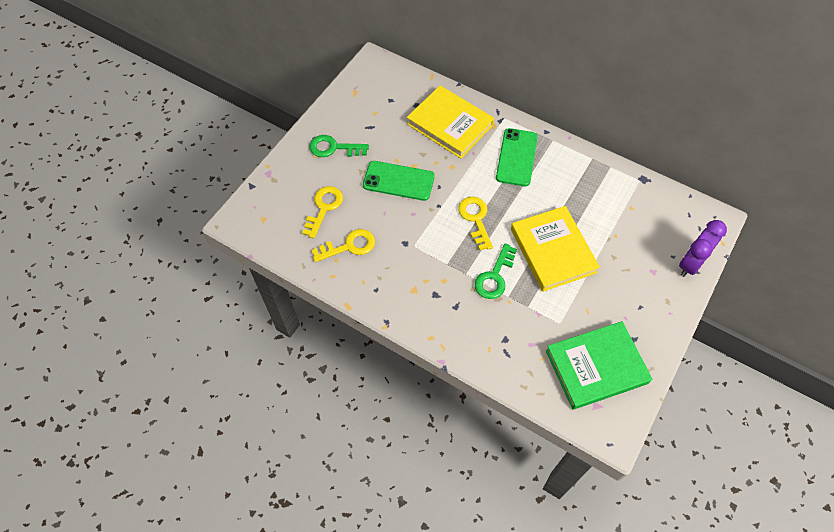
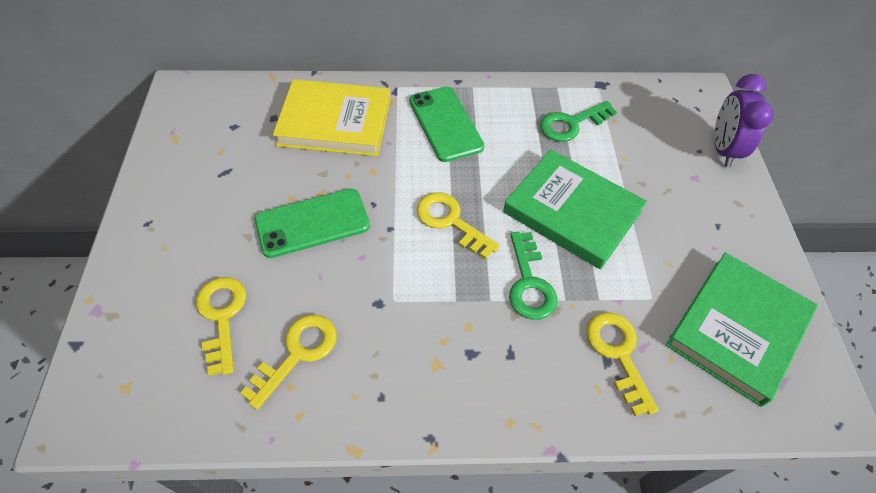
camera: 35 degrees left, 5 degrees down
green key [309,135,369,157] -> green key moved to [540,101,617,142]
yellow book [511,206,600,292] -> green book [503,150,647,269]
none -> yellow key [586,312,659,416]

